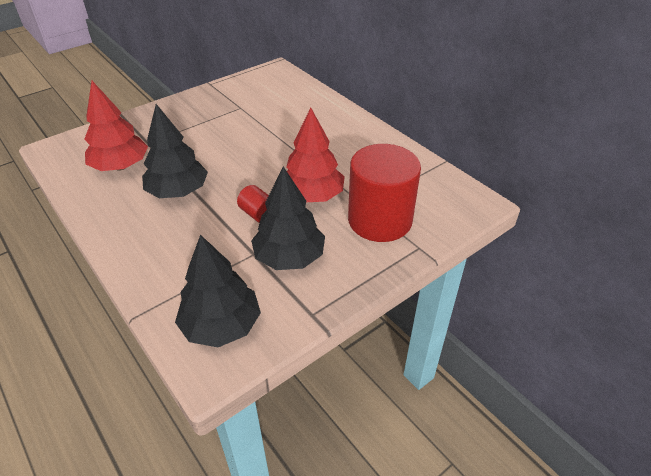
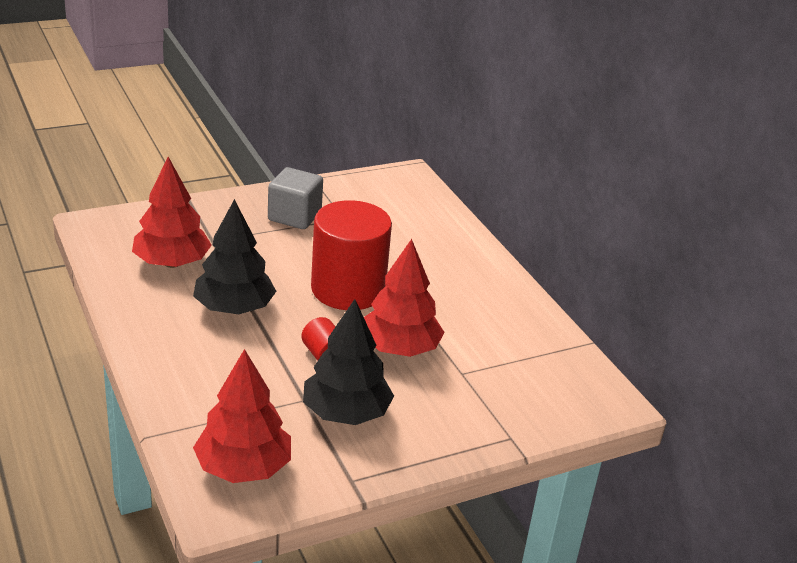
camera: 10 degrees right, 10 degrees down
black tree [175,235,261,347] -> red tree [193,349,291,483]
red cylinder [348,144,421,242] -> red cylinder moved to [311,200,392,310]
none -> grey cube [268,167,323,229]

